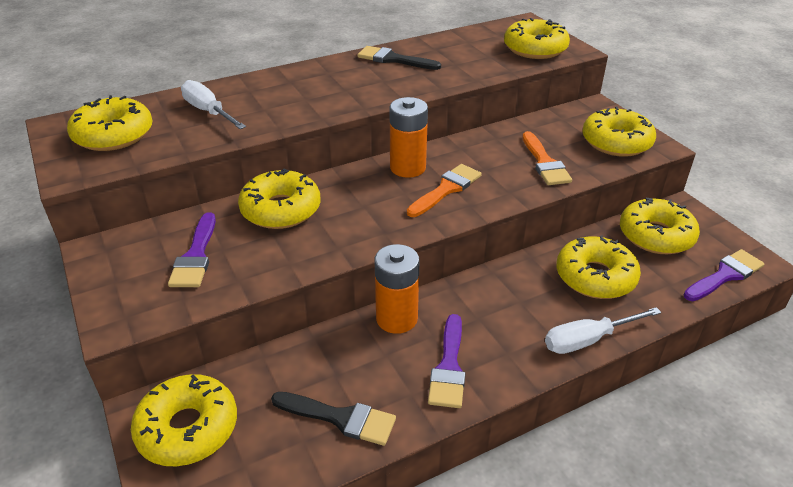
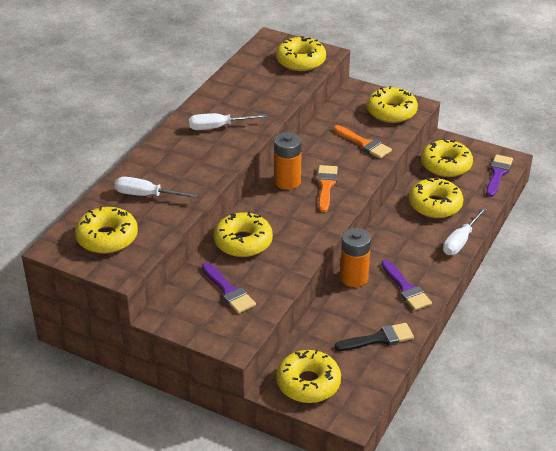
camera: 35 degrees left, 0 degrees up
black brush [357,46,441,70] -> none
none -> white screwdriver [189,113,268,130]

